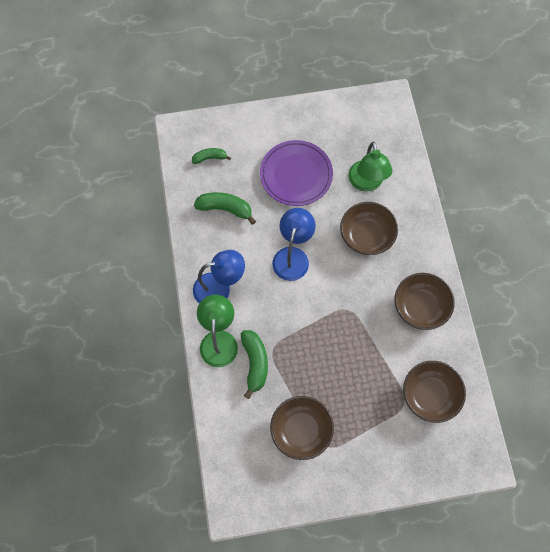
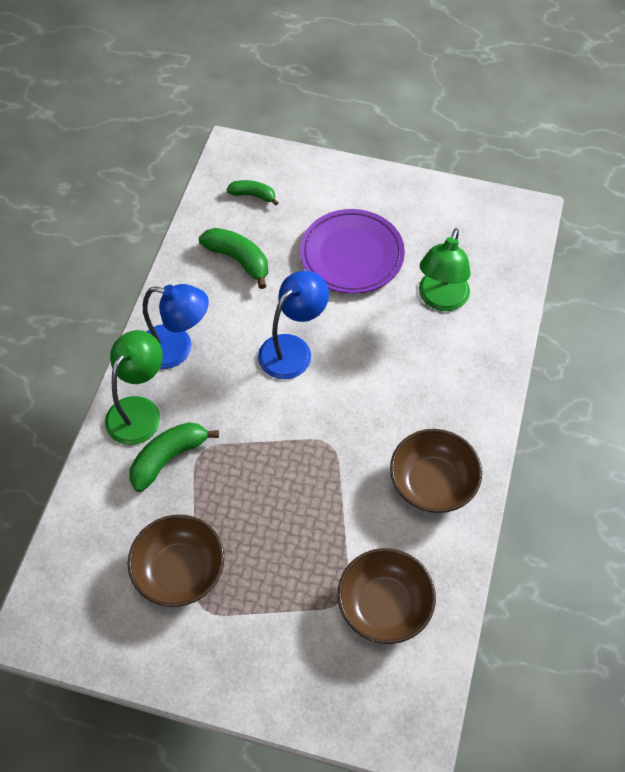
camera: 25 degrees right, 10 degrees down
green banana [241,330,268,399] -> green banana turned 150 degrees counterclockwise [129,422,219,492]
brown bowl [340,202,398,255] -> none

